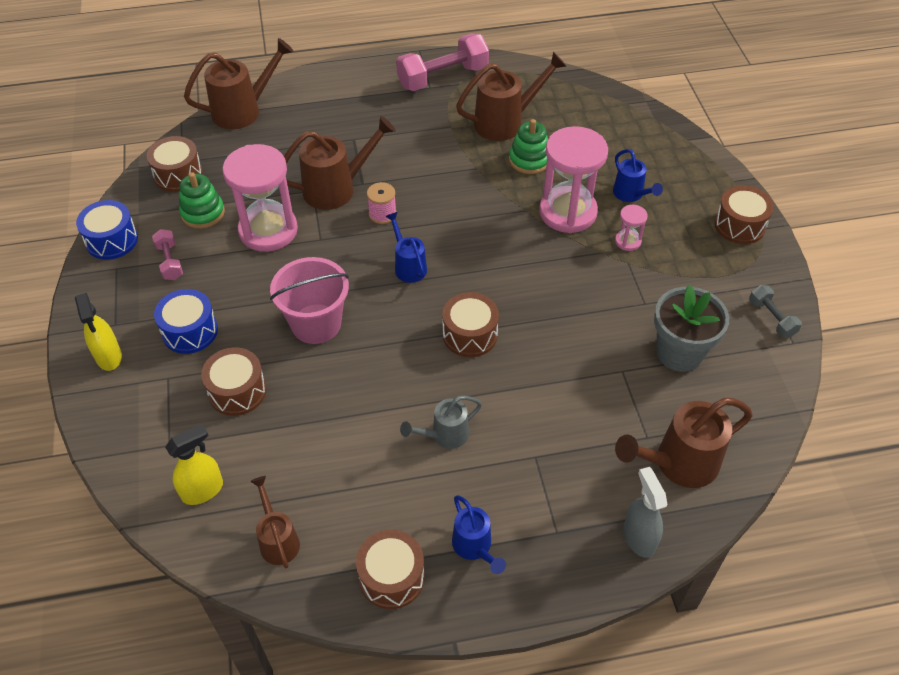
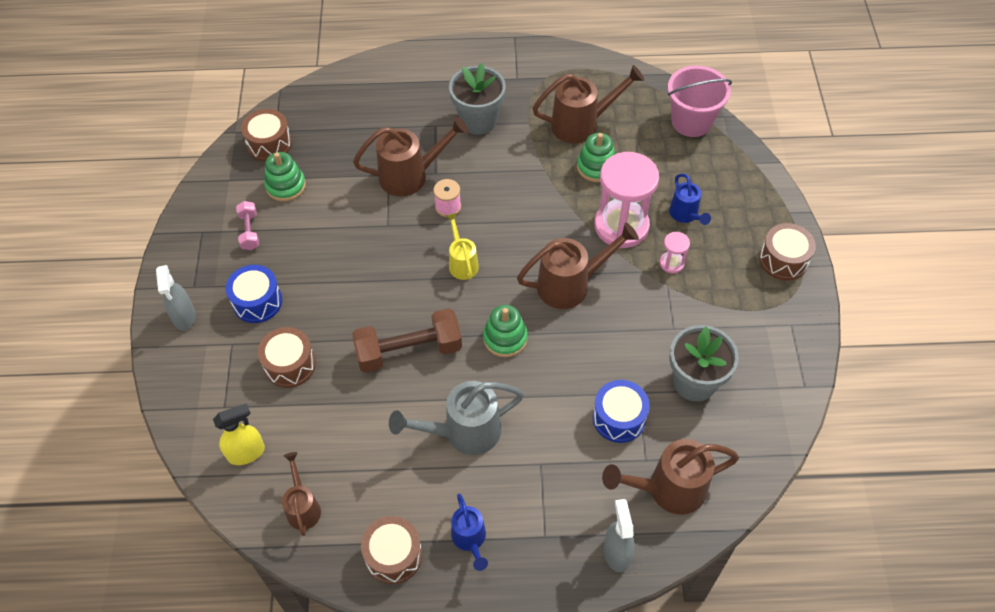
camera: 10 degrees right, 5 degrees up
yellow spray bottle [75,293,122,371] -> grey spray bottle [156,265,195,331]
blue drum [76,200,138,260] -> blue drum moved to [593,380,650,443]
brown watering can [184,38,294,129] -> brown watering can moved to [517,222,639,309]
pink hourglass [222,144,298,252] -> none
pink bucket [270,257,349,344] -> pink bucket moved to [668,66,732,137]
blue watering can [385,212,427,283] -> yellow watering can [445,213,479,280]
pink dumbbell [396,34,489,91] -> none
grey watering can [400,396,482,449] -> grey watering can [389,381,524,455], size x1.68
brown drum [443,292,499,357] -> green stacking toy [483,305,528,357]
grey dumbbell [749,285,802,338] -> none
none -> brown dumbbell [352,308,462,373]
none -> grey flower pot [449,63,506,135]

